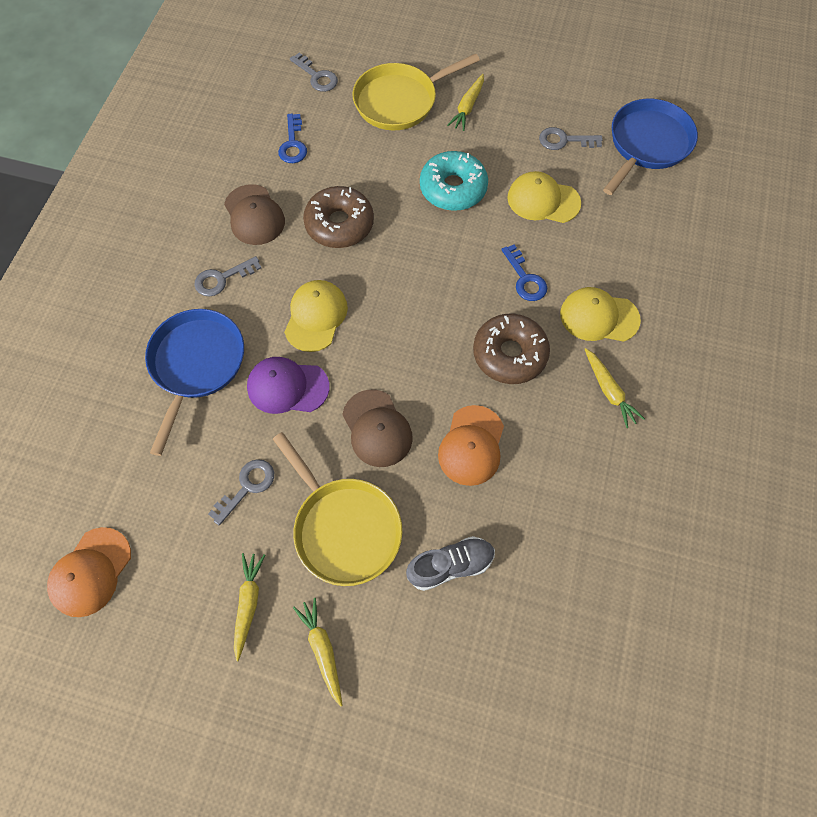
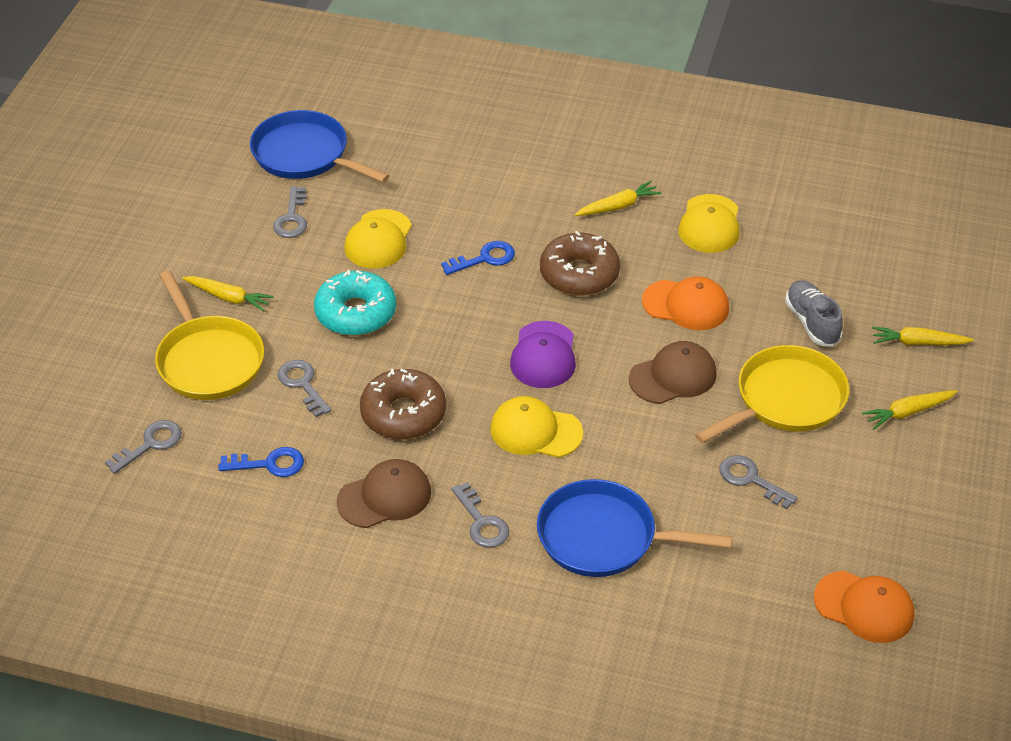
camera: 90 degrees left, 20 degrees down
yellow carrot [234,553,265,661] -> yellow carrot moved to [872,327,974,346]
purple cap [247,357,330,414] -> purple cap moved to [510,321,576,388]
yellow cap [560,287,641,342] -> yellow cap moved to [678,194,740,253]
none -> grey key [277,360,331,417]

